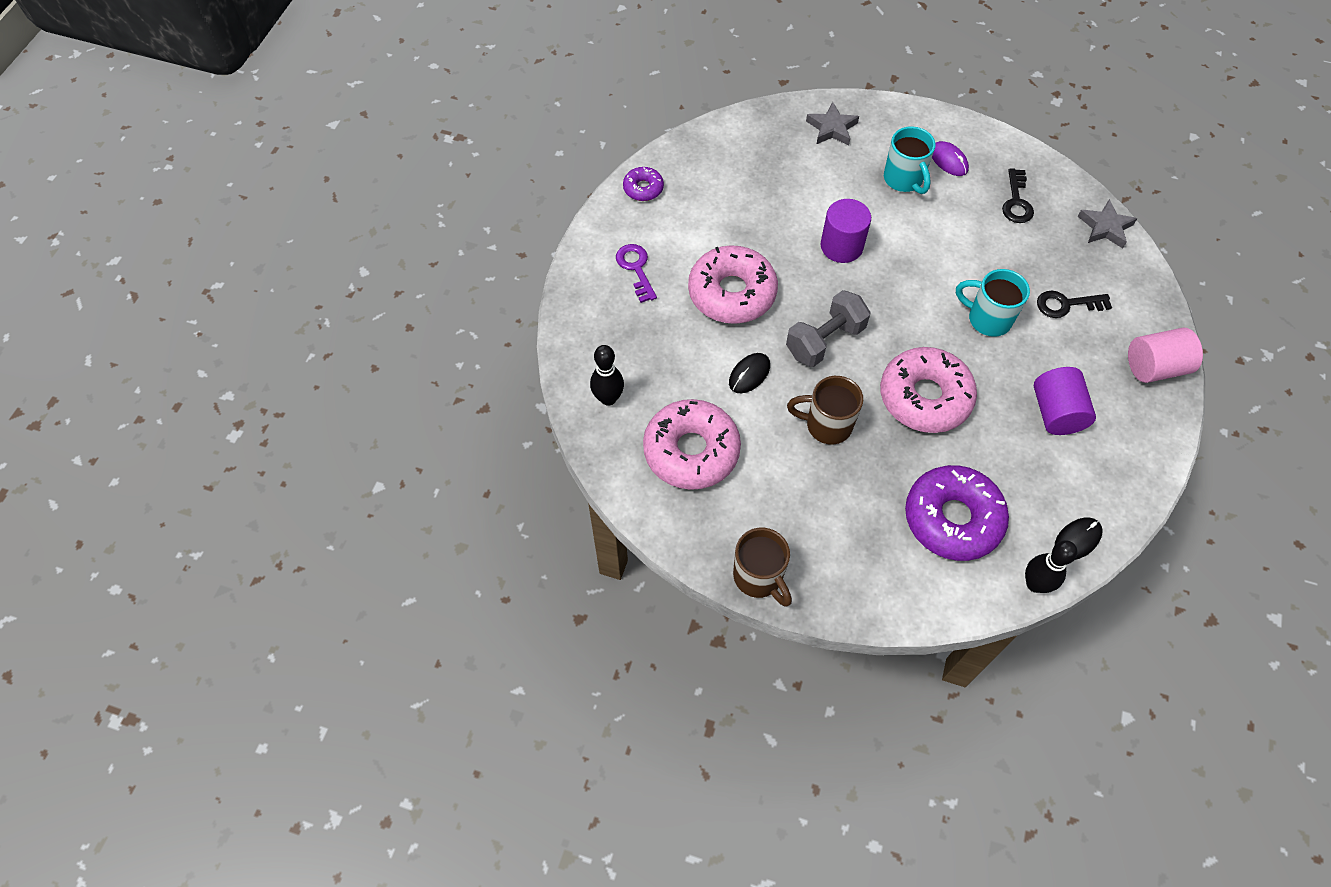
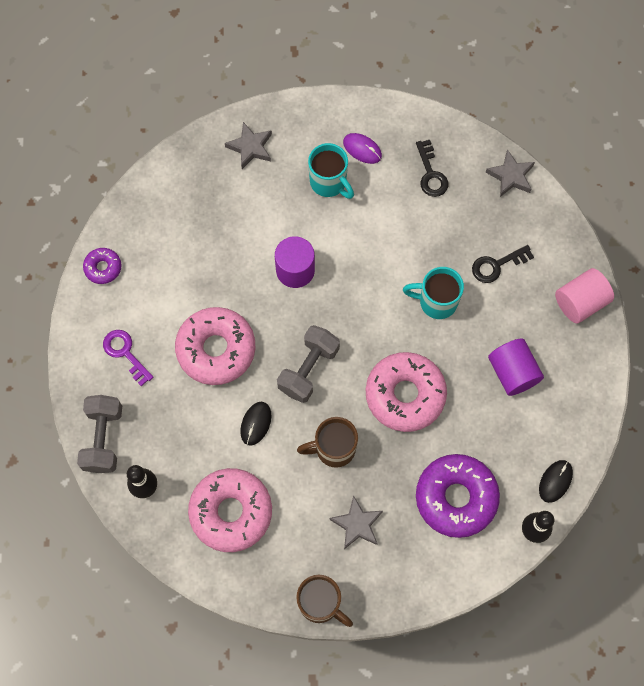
camera: 20 degrees left, 10 degrees up
none -> grey dumbbell [77,395,122,473]
none -> grey star [330,495,383,549]

